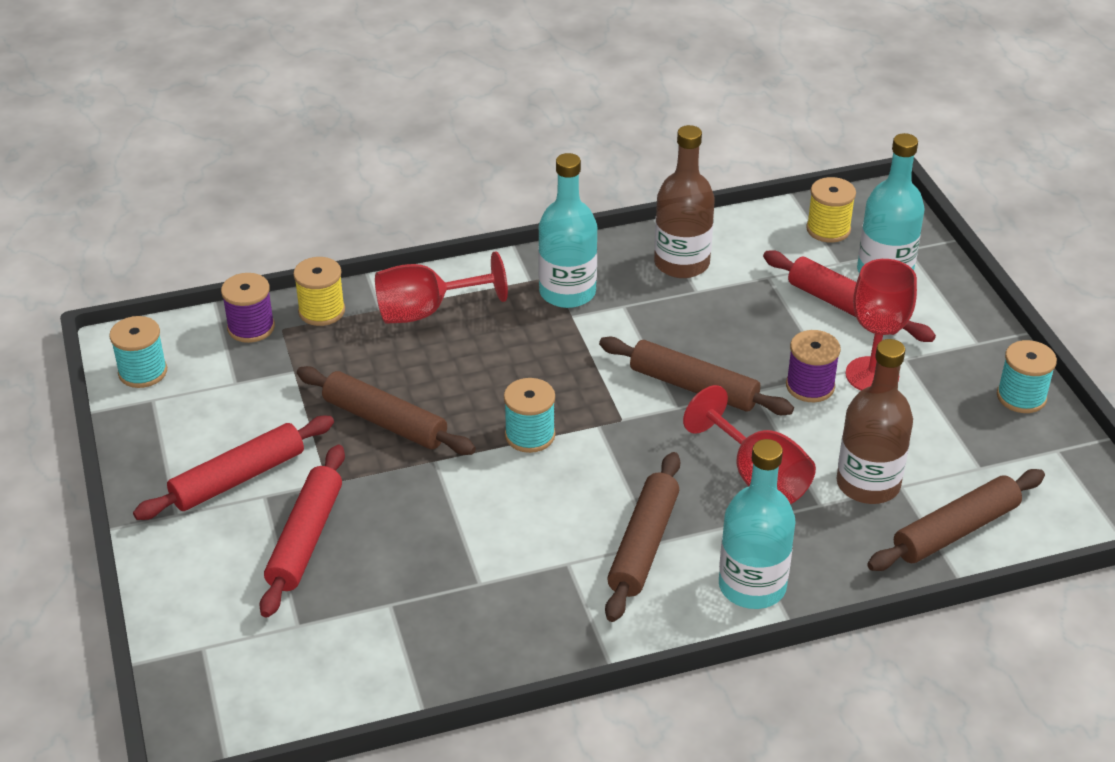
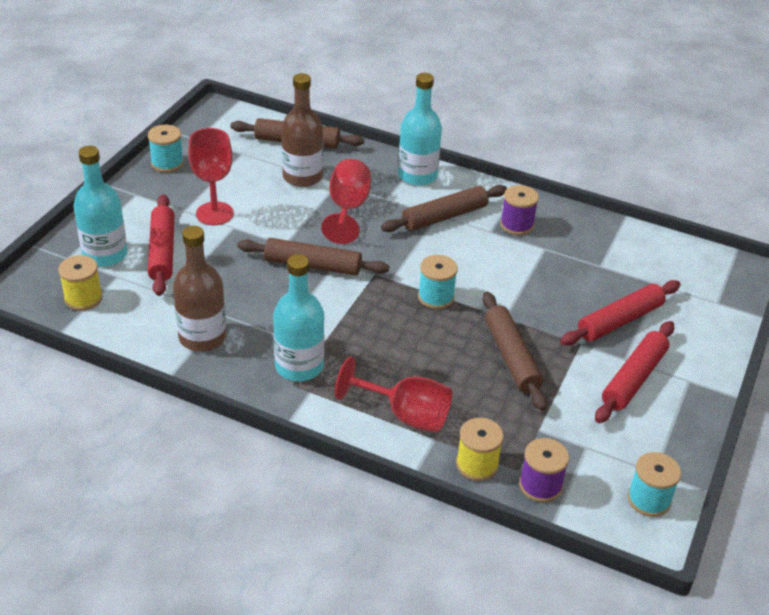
camera: 140 degrees left, 0 degrees up
red rolling pin [133,416,334,520] -> red rolling pin turned 60 degrees counterclockwise [595,321,674,423]
brown rolling pin [599,337,794,415] -> brown rolling pin turned 60 degrees counterclockwise [237,238,389,276]
purple spool [786,330,841,402] -> purple spool moved to [500,185,539,235]

